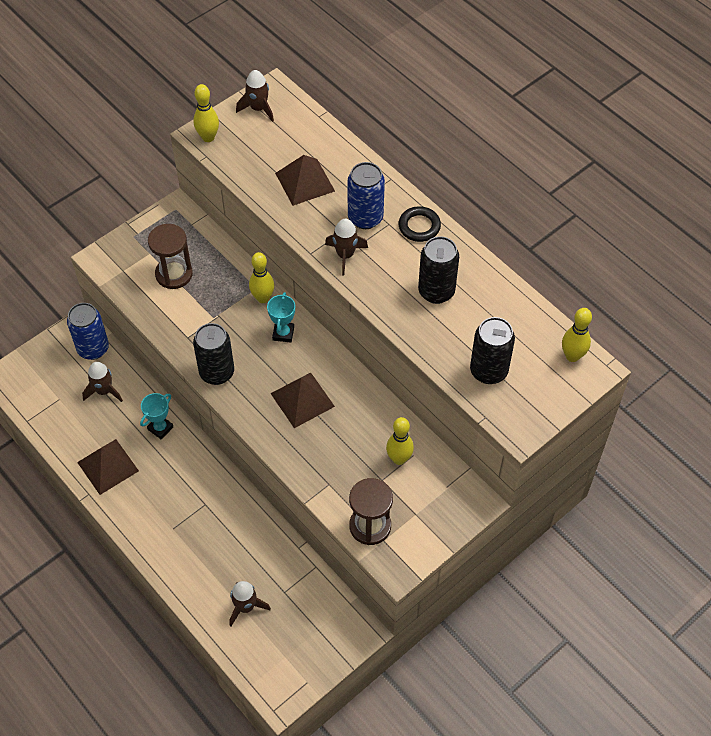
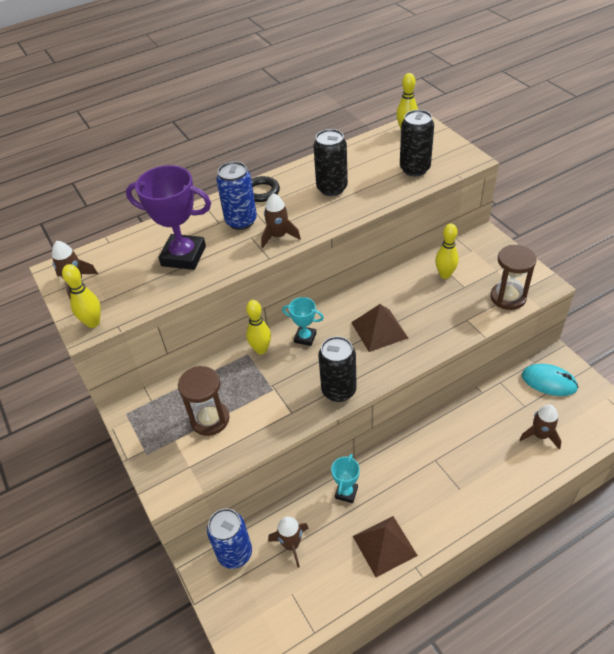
camera: 75 degrees left, 10 degrees down
turquoise trophy [140,393,173,439] -> turquoise trophy turned 60 degrees clockwise [331,454,360,503]
brown pyramid [275,155,335,206] -> purple trophy [126,165,211,270]
none -> turquoise mouse [522,364,579,396]

